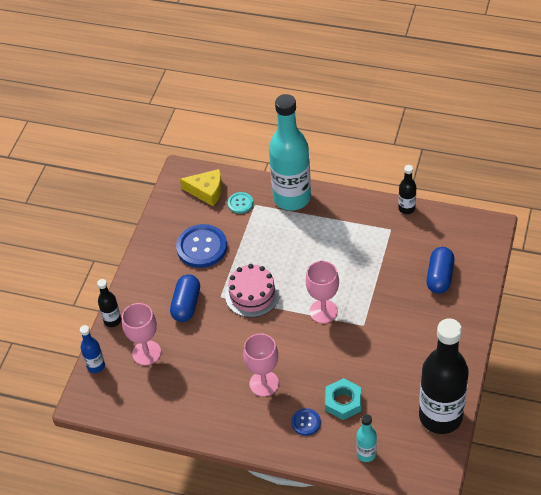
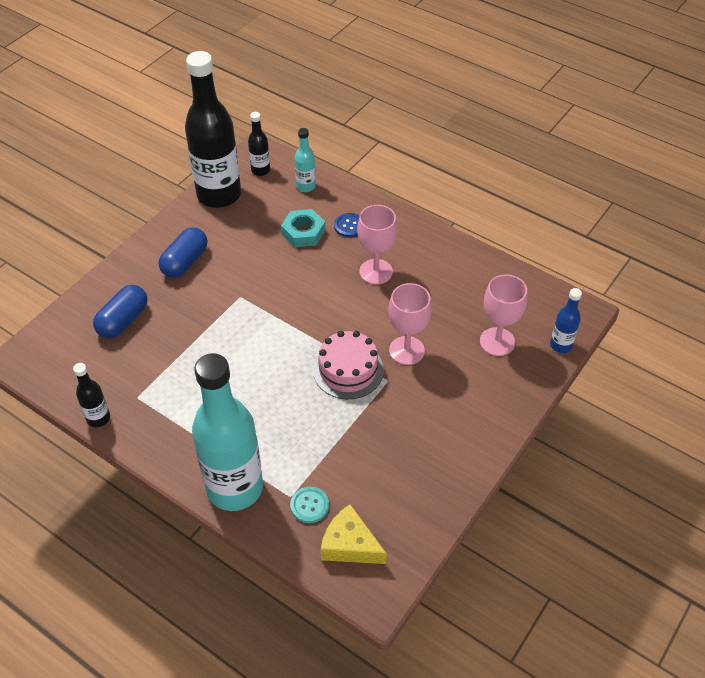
camera: 165 degrees left, 0 degrees up
black bottle [97,279,121,327] -> black bottle moved to [248,112,270,176]
blue capsule [170,274,200,322] -> blue capsule moved to [159,227,207,278]
blue button [176,224,227,268] -> none
pink goblet [306,261,339,323] -> pink goblet moved to [388,283,432,365]

